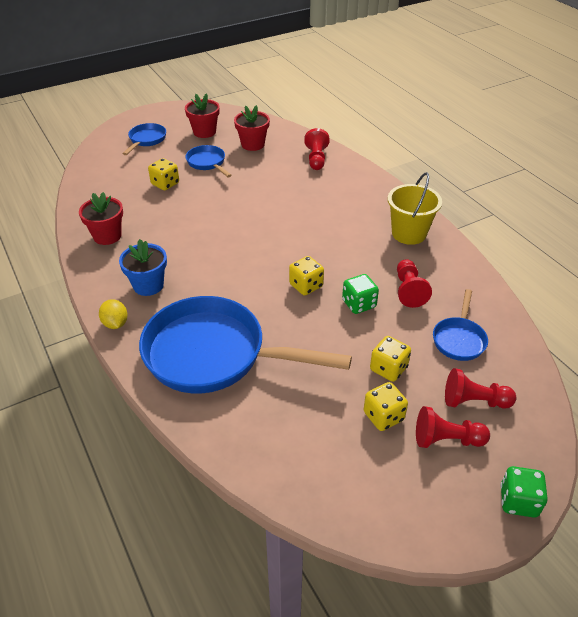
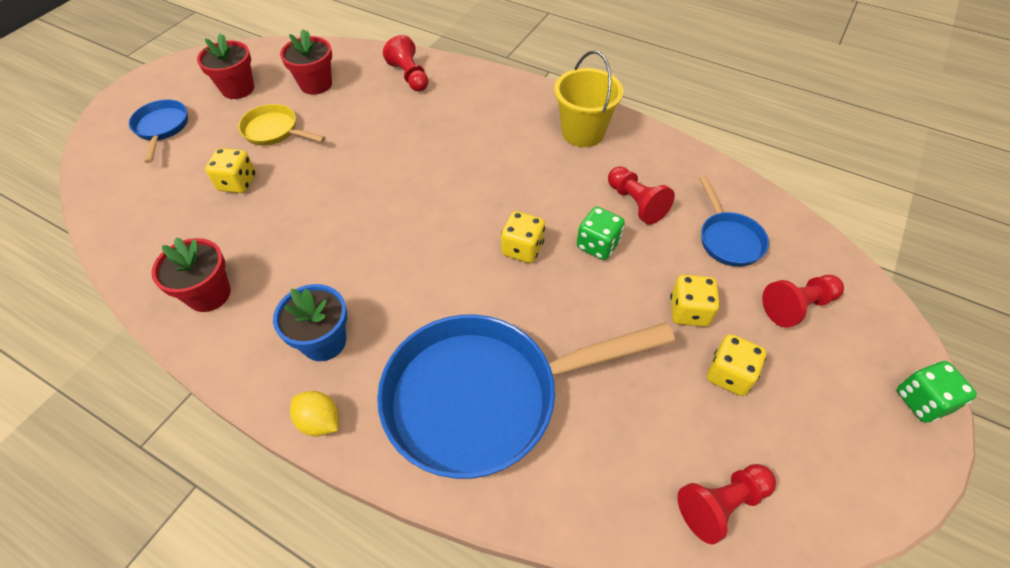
camera: 30 degrees left, 10 degrees up
blue pan [185,145,232,177] -> yellow pan [238,104,325,146]
red pawn [416,406,490,448] -> red pawn moved to [677,464,776,544]

